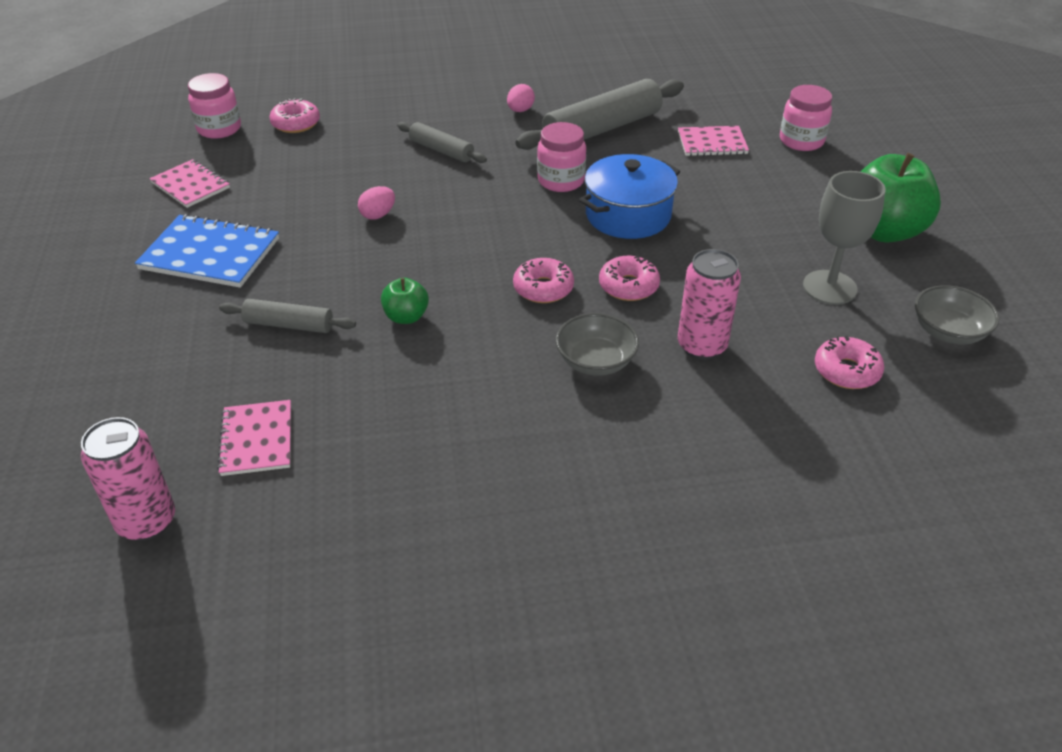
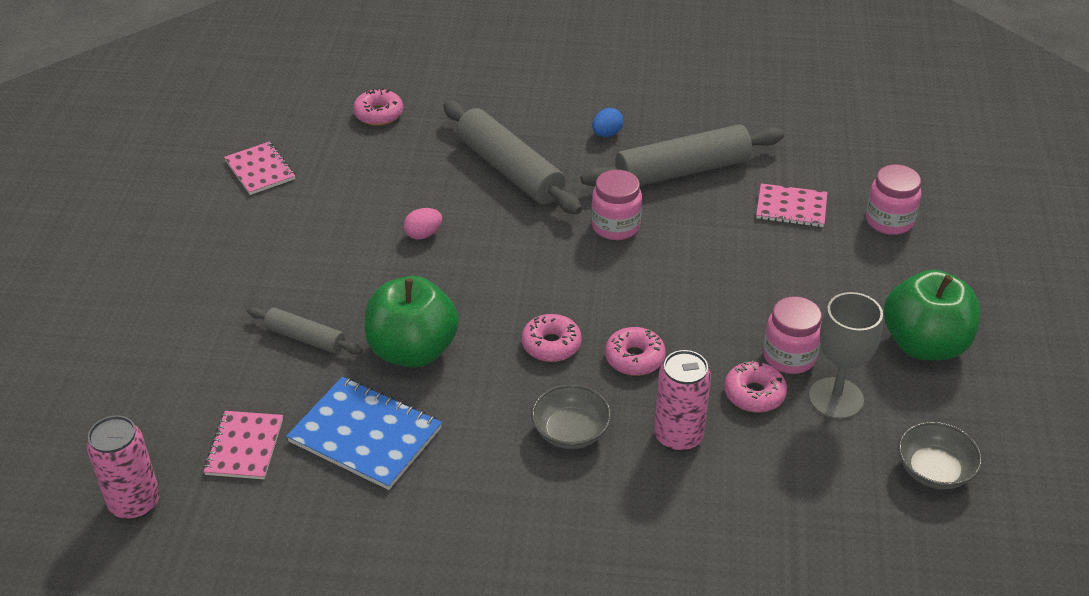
camera: 15 degrees right, 0 degrees up
blue notebook [135,214,279,288] -> blue notebook moved to [286,377,442,490]
pink jar [188,73,241,139] -> pink jar moved to [763,296,822,374]
green apple [381,278,429,324] -> green apple [365,276,459,367], size x2.05
grey rolling pin [397,122,487,163] -> grey rolling pin [443,101,582,214], size x1.86
pink egg [507,84,535,112] -> blue egg [592,108,624,137]
blue pot [579,154,680,239] -> none
pink donut [815,336,884,389] -> pink donut moved to [724,361,787,413]

